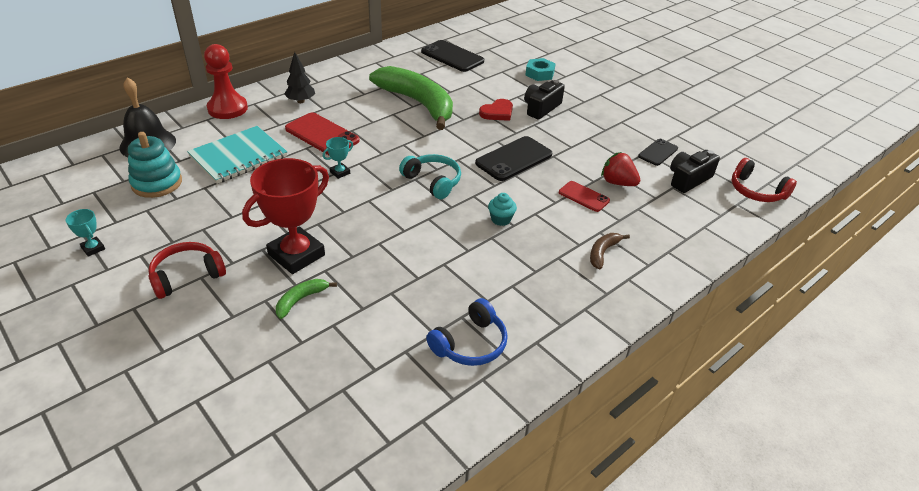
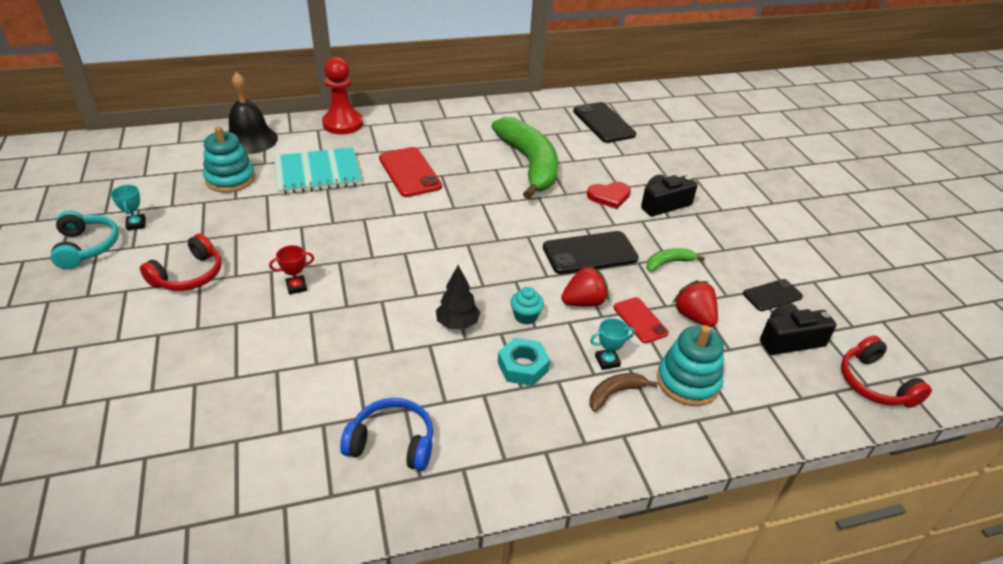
camera: 25 degrees right, 0 degrees up
red headphones [148,242,226,299] -> red headphones turned 135 degrees clockwise [140,233,221,291]
red trophy [242,158,329,274] -> red trophy [269,245,314,295], size x0.42
green banana [276,279,337,319] -> green banana moved to [646,248,705,272]
black tree [284,52,315,103] -> black tree moved to [436,265,480,329]
turquoise trophy [323,137,353,179] -> turquoise trophy moved to [590,318,635,370]
turquoise headphones [399,154,461,199] -> turquoise headphones moved to [50,211,119,269]
blue headphones [426,298,508,366] -> blue headphones turned 150 degrees counterclockwise [340,398,433,471]
turquoise nut [525,58,555,81] -> turquoise nut moved to [498,338,550,386]
none -> red strawberry [561,265,609,307]
none -> turquoise stacking toy [657,325,724,406]

